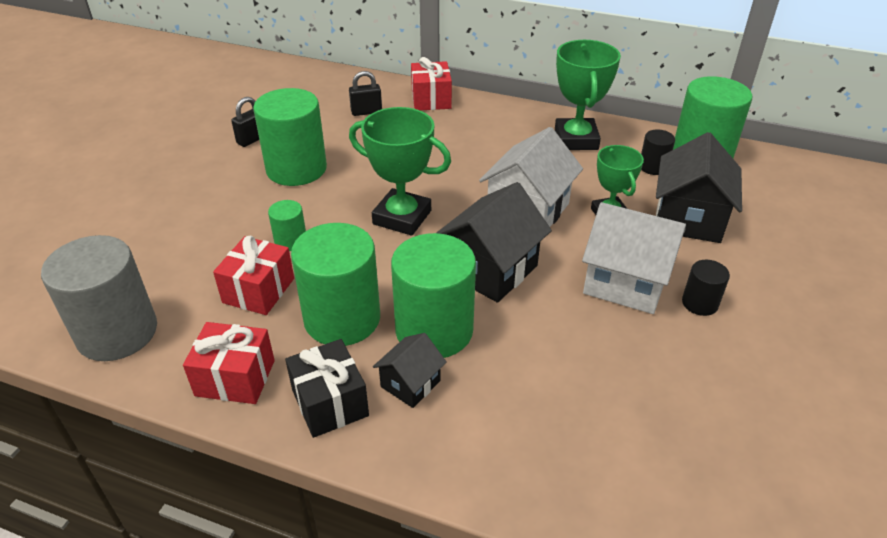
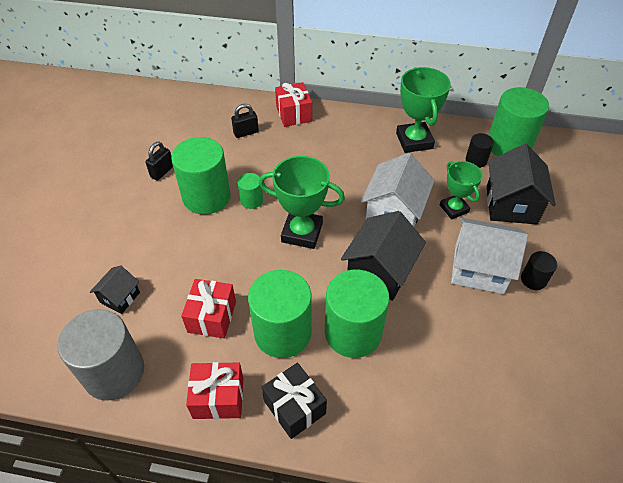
camera: 10 degrees left, 10 degrees up
green cylinder [268,200,306,251] -> green cylinder moved to [237,173,263,209]
black house [373,333,446,408] -> black house moved to [90,265,140,314]

